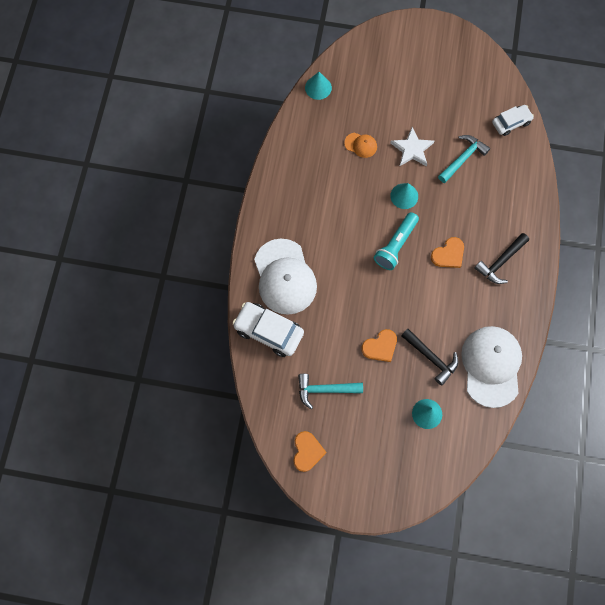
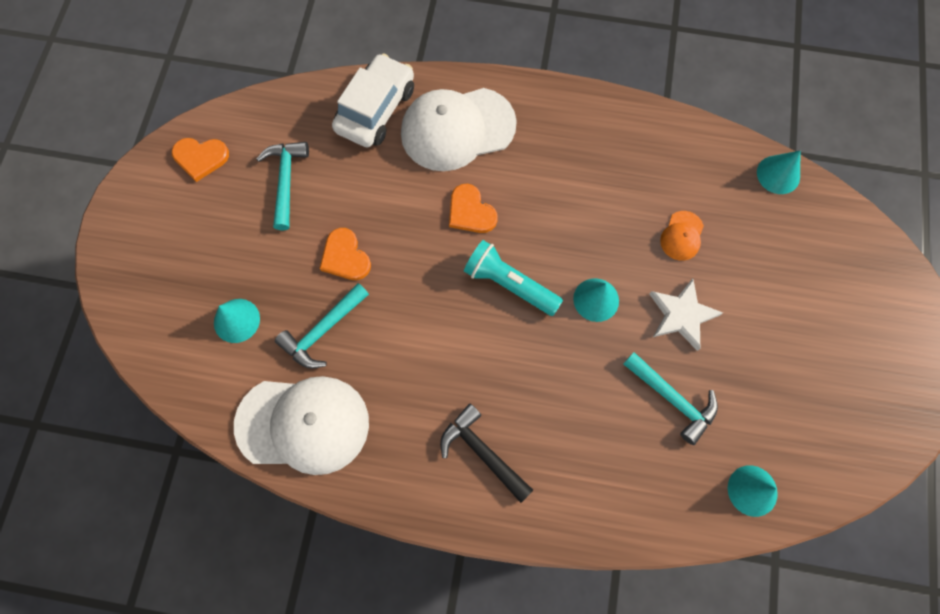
camera: 90 degrees right, 0 degrees up
black hammer [401,329,458,385] -> turquoise hammer [275,283,369,369]
orange heart [431,237,464,268] -> orange heart moved to [449,184,498,233]
white car [492,105,534,136] -> turquoise cone [728,465,778,517]

